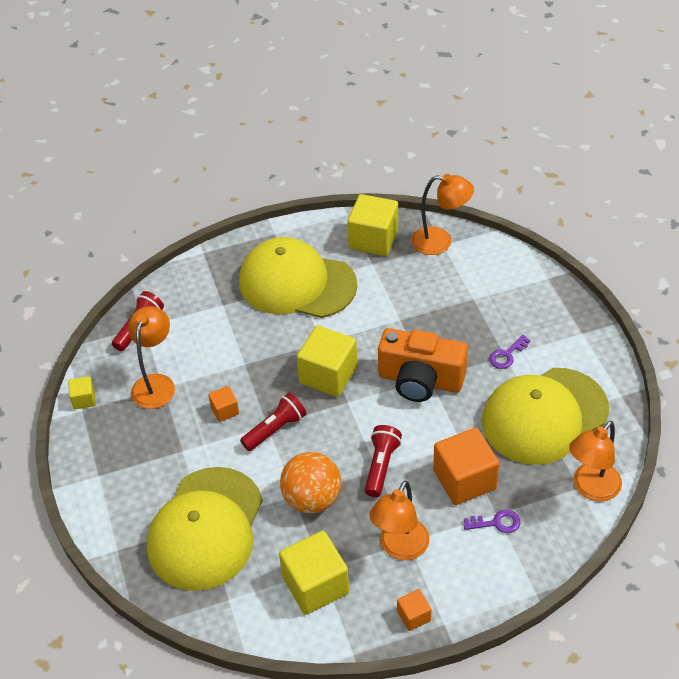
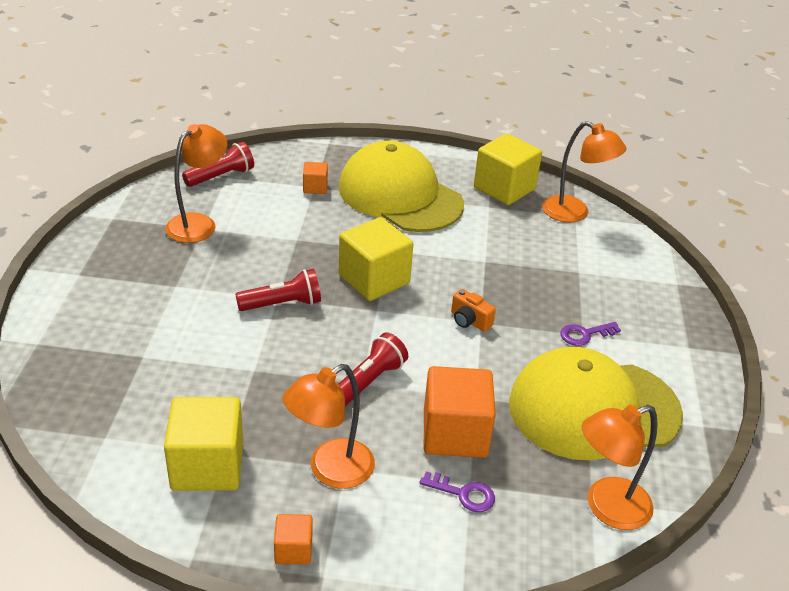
camera: 20 degrees right, 10 degrees down
yellow cube [68,376,96,409] -> none
yellow cap [147,467,263,591] -> none
orange cube [208,386,239,422] -> orange cube moved to [303,162,328,194]
orange ball [280,452,341,514] -> none
orange camera [378,328,468,402] -> orange camera [451,289,496,332], size x0.42

